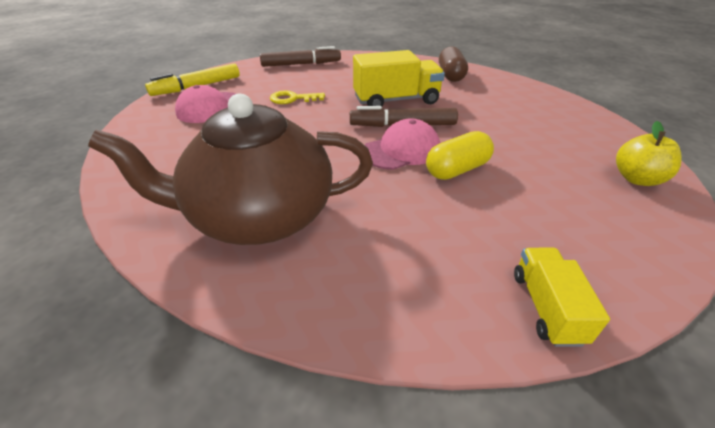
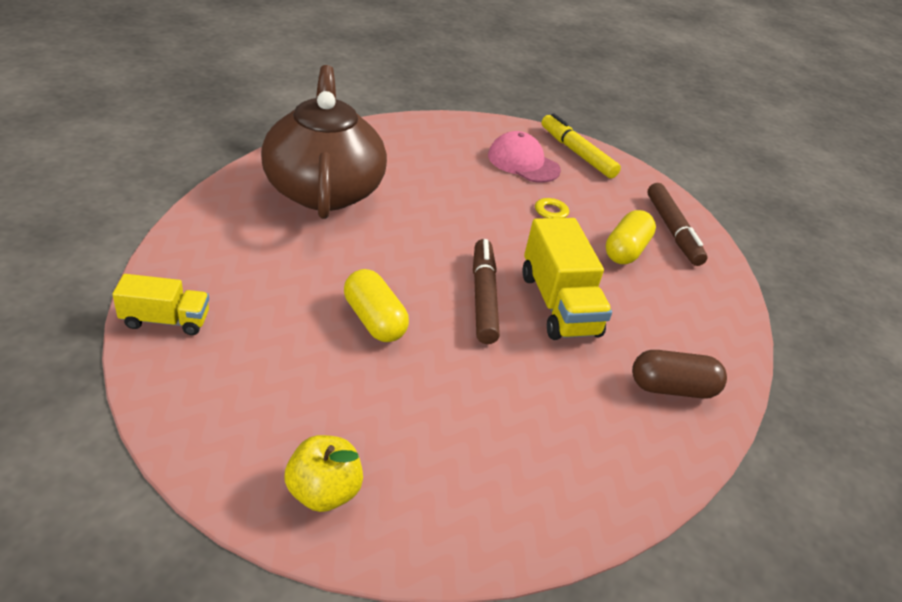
camera: 85 degrees right, 0 degrees up
pink cap [365,118,440,170] -> none
none -> yellow capsule [605,210,656,264]

